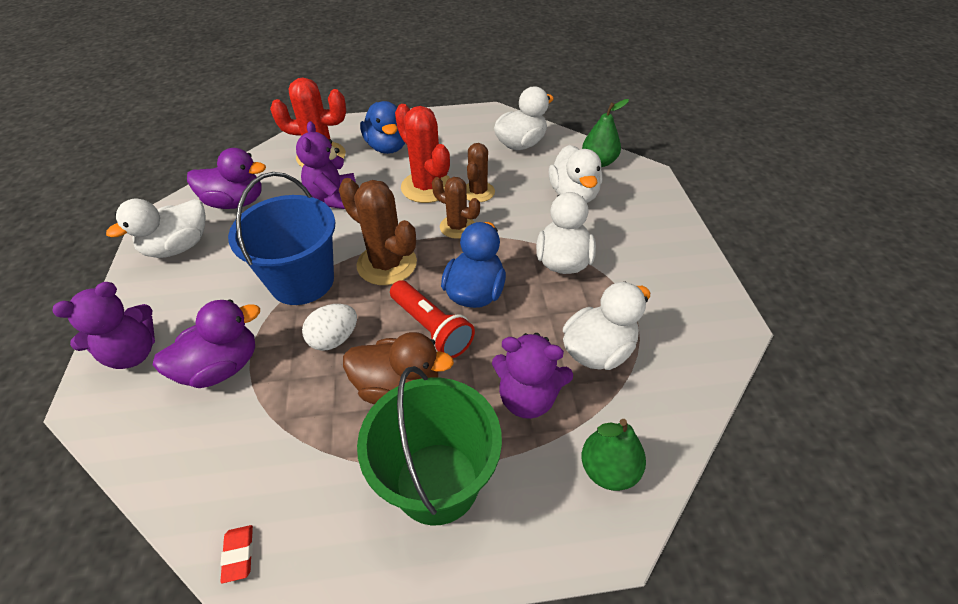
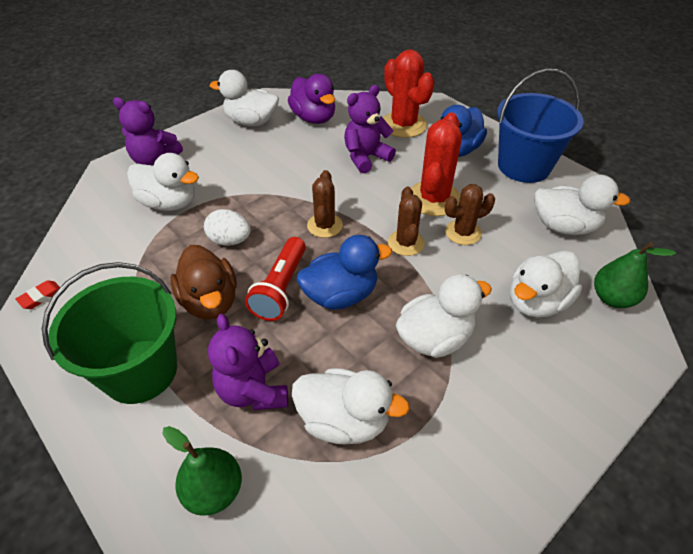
camera: 55 degrees right, 0 degrees up
purple duck [153,299,260,388] -> white duck [127,153,199,211]
blue bucket [228,172,335,305] -> blue bucket moved to [497,68,583,183]
brown cactus [339,178,417,285] -> brown cactus [307,170,343,238], size x0.63

